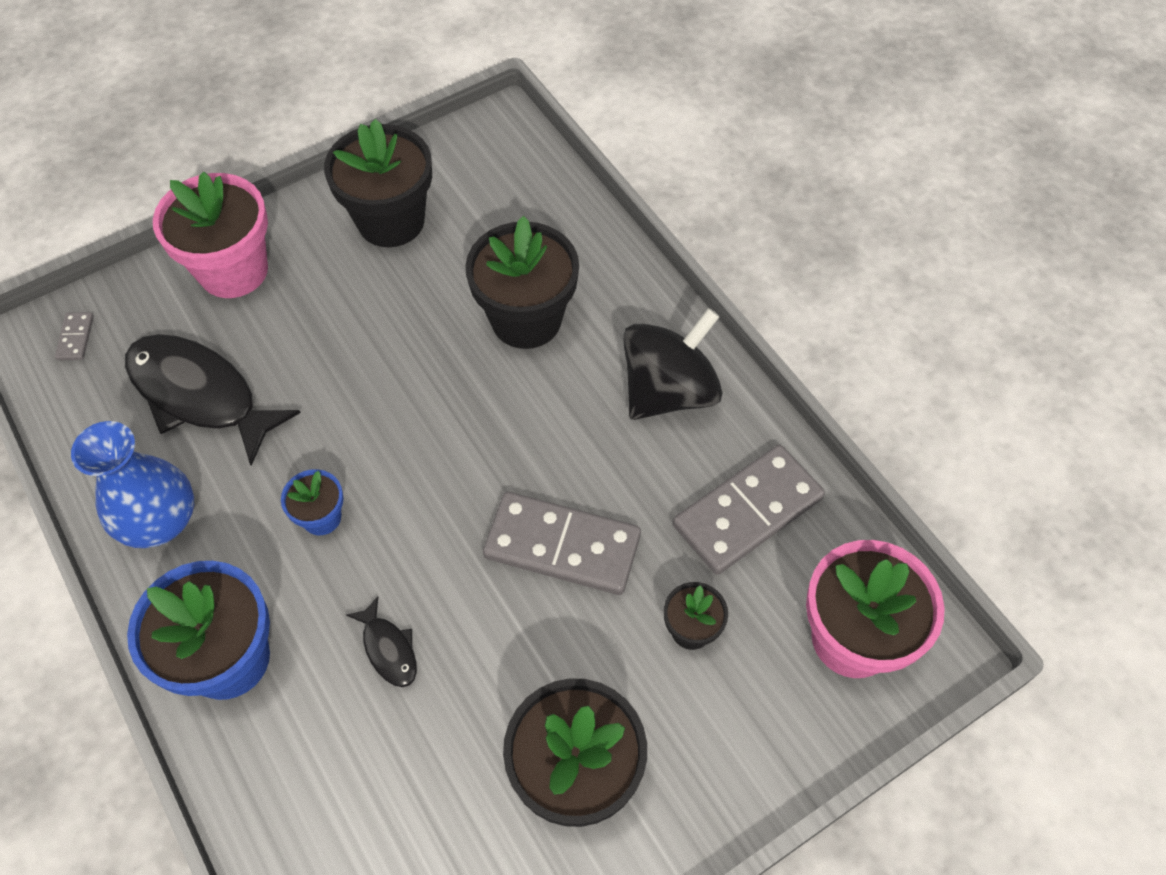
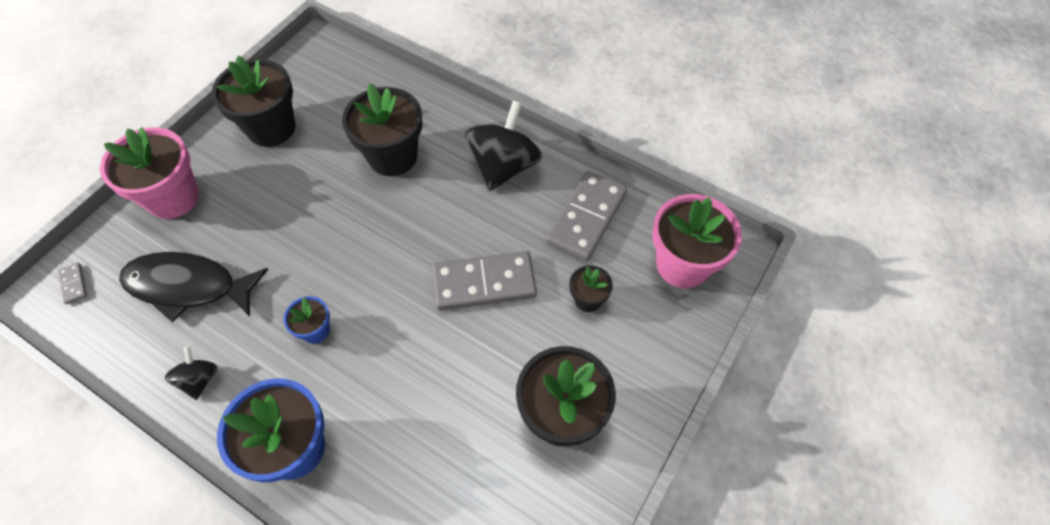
camera: 25 degrees left, 0 degrees up
blue vase [71,421,194,548] -> black spinning top [164,346,217,400]
black fish [346,596,417,687] -> none

